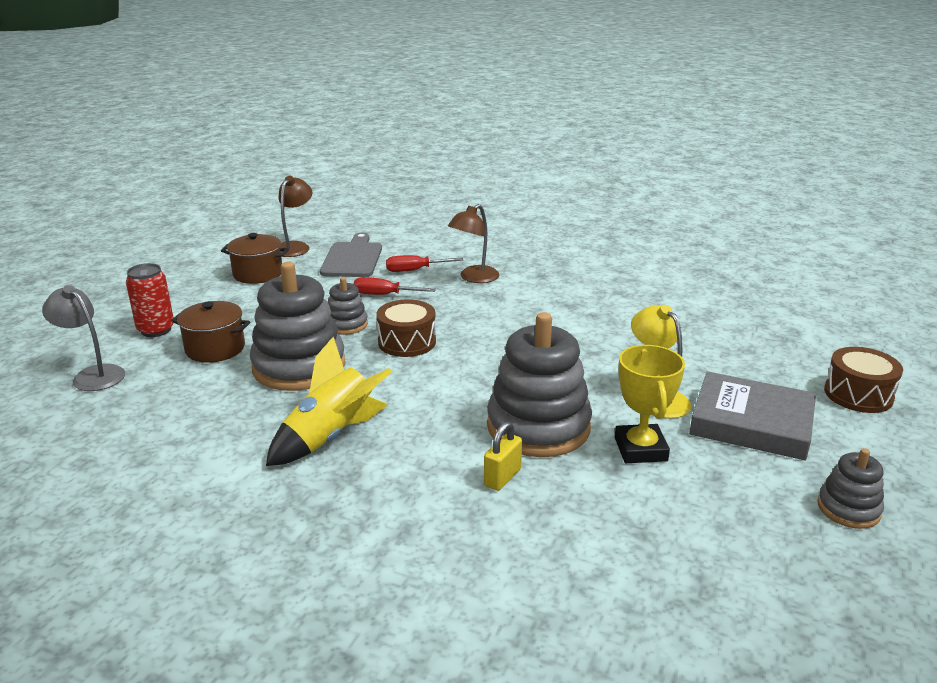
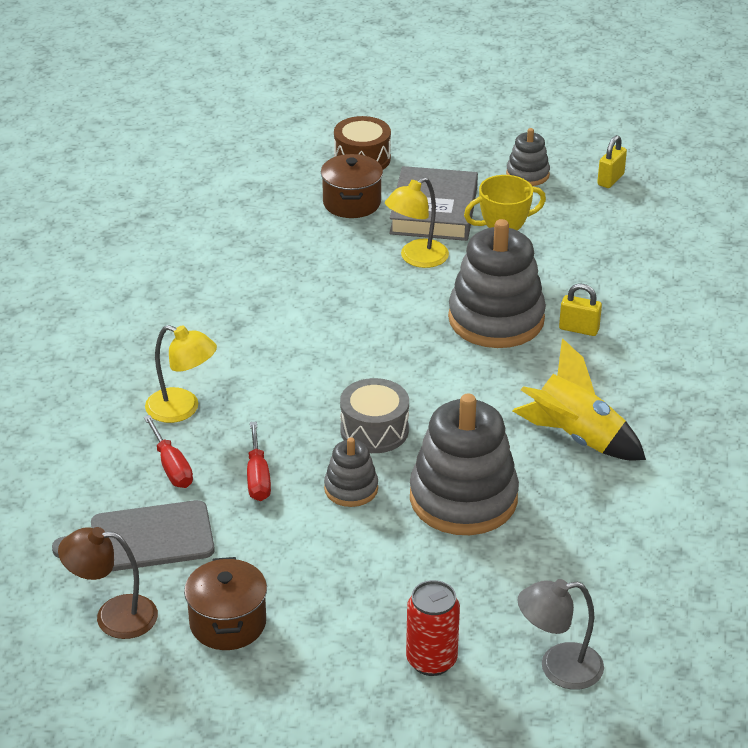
camera: 105 degrees left, 10 degrees up
grey lamp [42,285,125,391] -> grey lamp turned 60 degrees clockwise [517,579,604,690]
brown pot [171,301,250,363] -> brown pot moved to [321,154,383,218]
brown drum [376,299,436,357] -> grey drum [340,378,409,453]
brown lamp [448,204,499,283] -> yellow lamp [145,325,217,423]
none -> yellow padlock [597,135,627,188]

